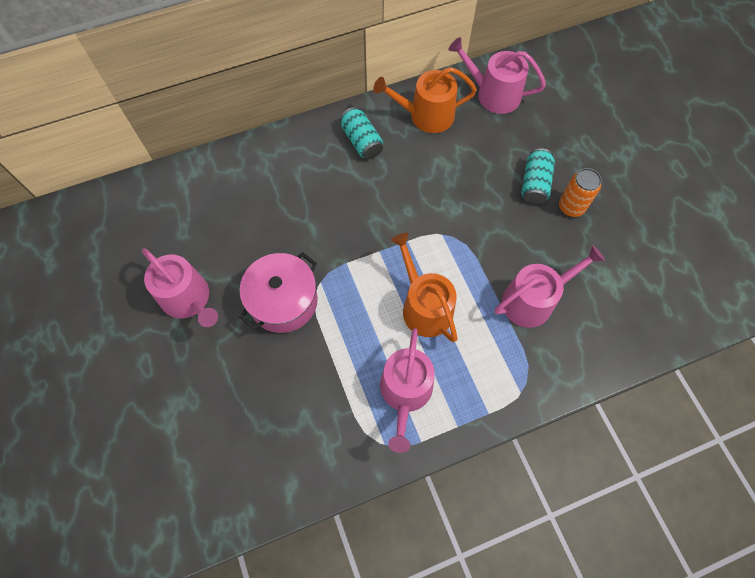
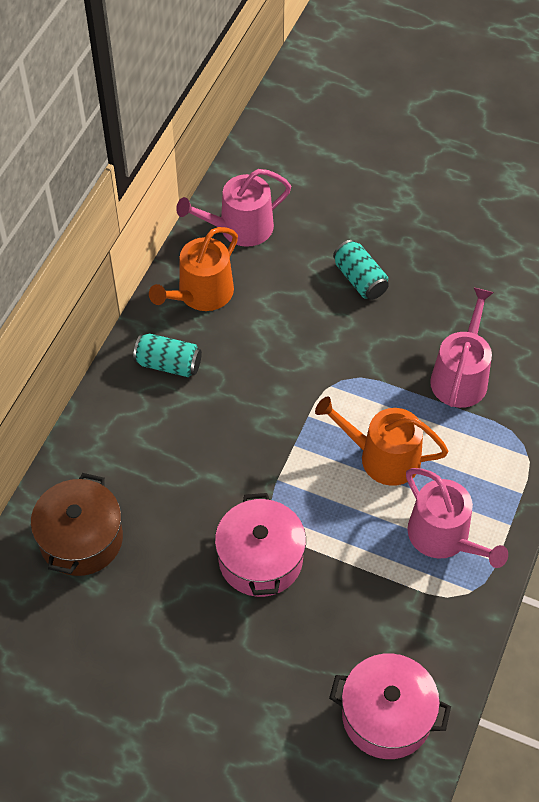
camera: 45 degrees left, 10 degrees down
pink watering can [142,248,218,327] -> none
orange can [559,168,602,217] -> none
none -> brown pot [31,473,123,576]
none -> pink pot [329,653,451,759]

